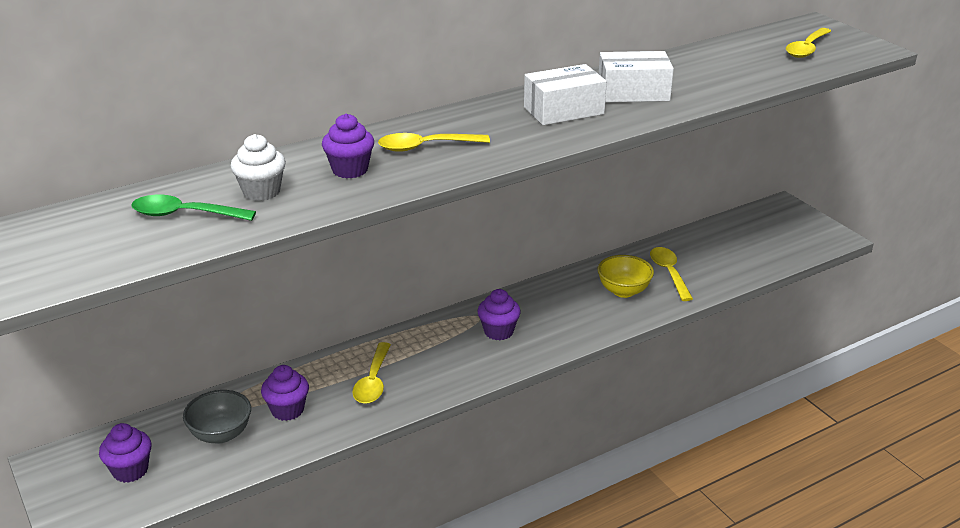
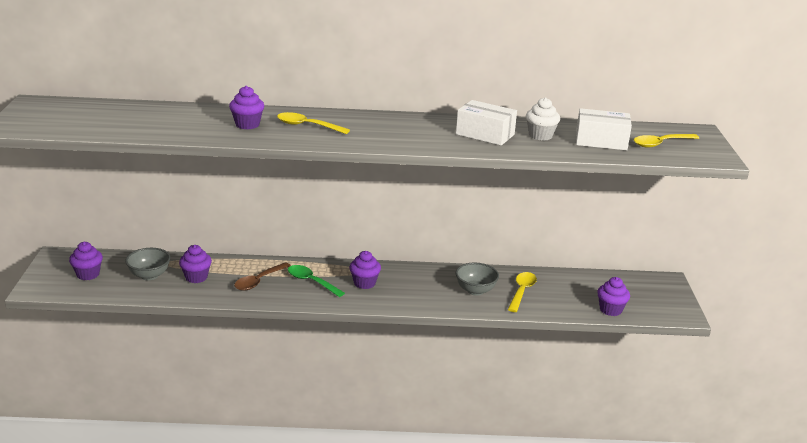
camera: 30 degrees right, 5 degrees down
green spoon [131,195,256,221] -> green spoon moved to [288,265,345,297]
white cupcake [231,134,286,201] -> white cupcake moved to [526,97,560,141]
yellow spoon [352,342,391,404] -> brown spoon [234,262,291,291]
white box [524,64,607,125] -> white box moved to [576,108,632,150]
yellow bowl [597,255,654,298] -> grey bowl [456,263,499,296]
none -> purple cupcake [597,277,630,316]

